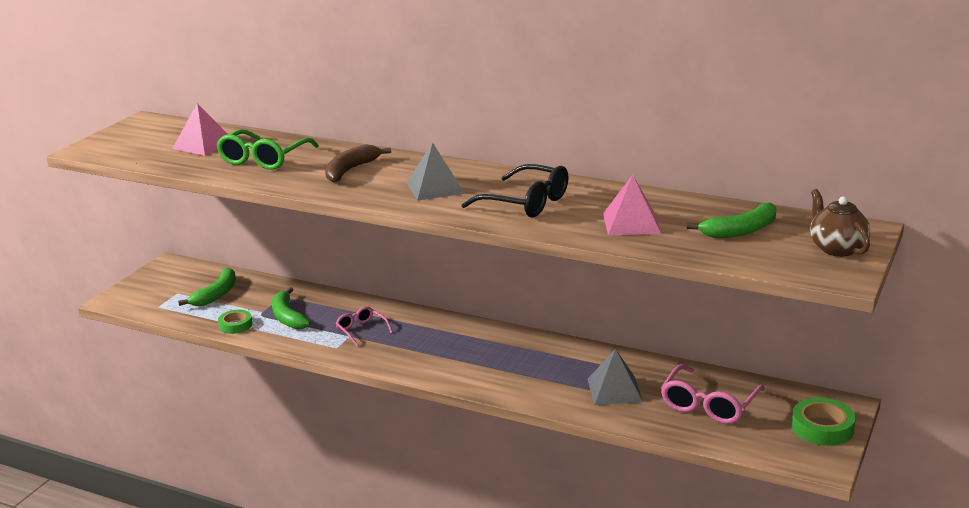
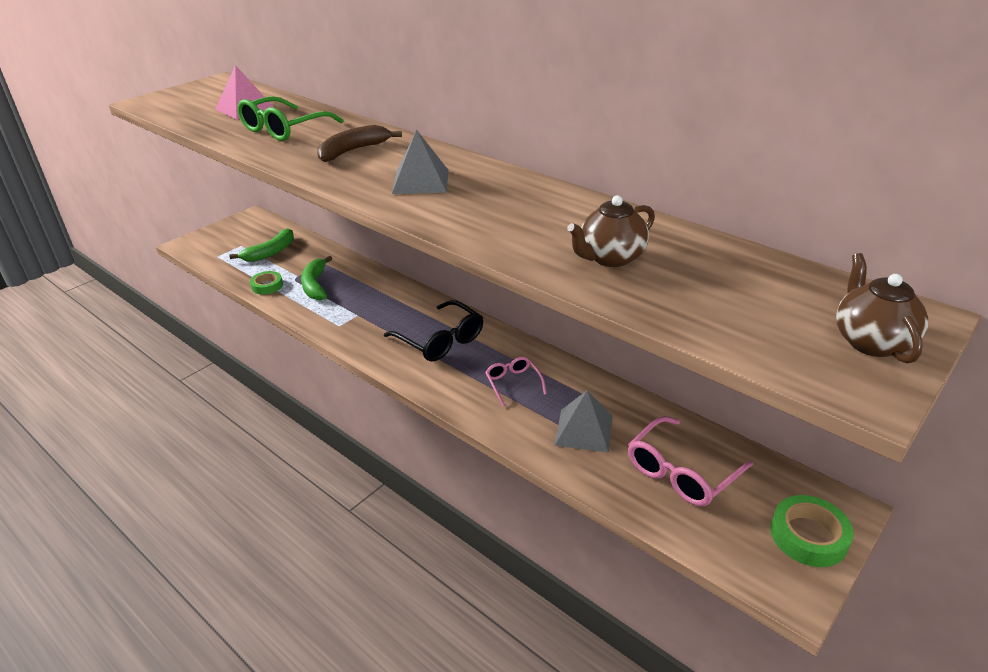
camera: 15 degrees right, 10 degrees up
pink glasses [336,306,393,347] -> pink glasses moved to [485,357,547,406]
black glasses [461,164,569,217] -> black glasses moved to [384,300,483,361]
pink pyramid [603,175,661,236] -> brown teapot [567,195,655,267]
green banana [687,202,776,238] -> none

